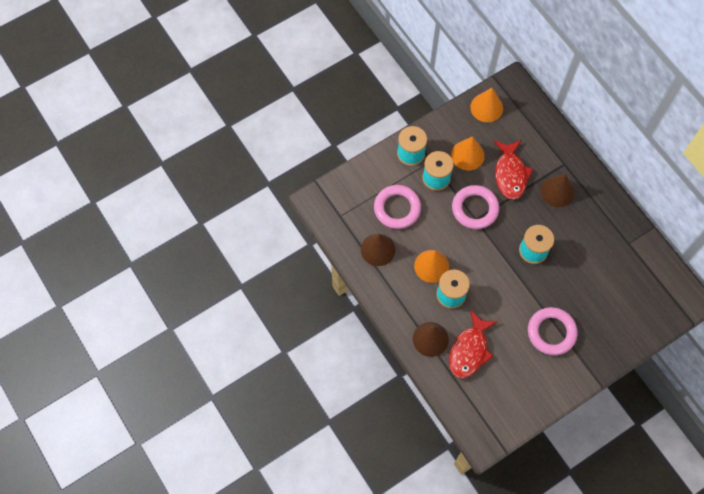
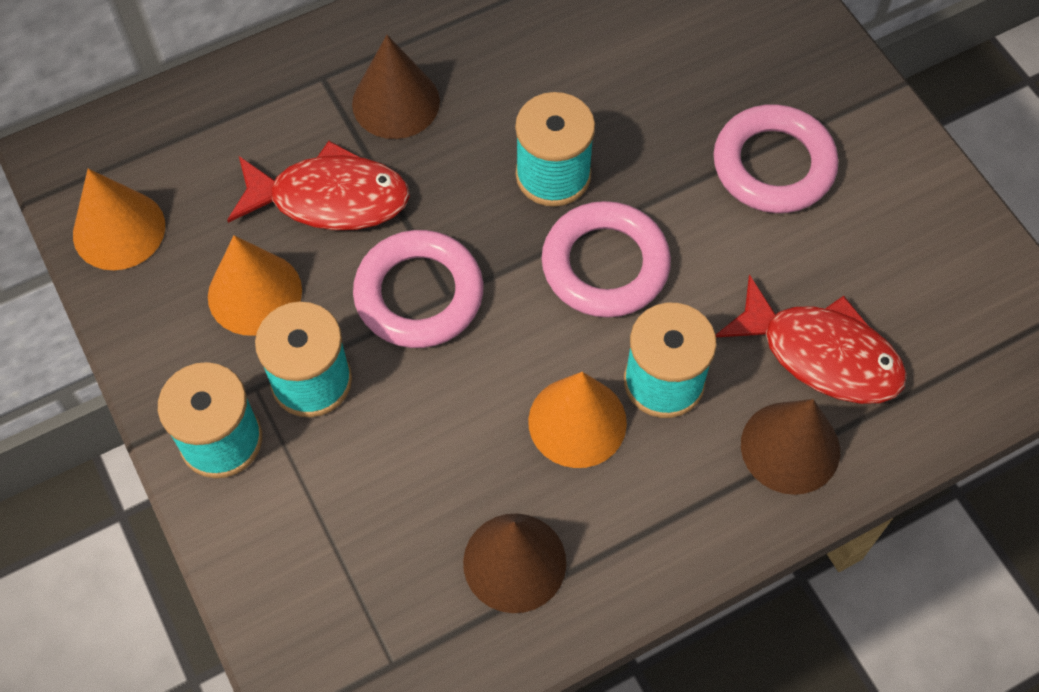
camera: 85 degrees left, 5 degrees down
pink ring [374,185,421,229] -> pink ring moved to [542,201,671,318]

